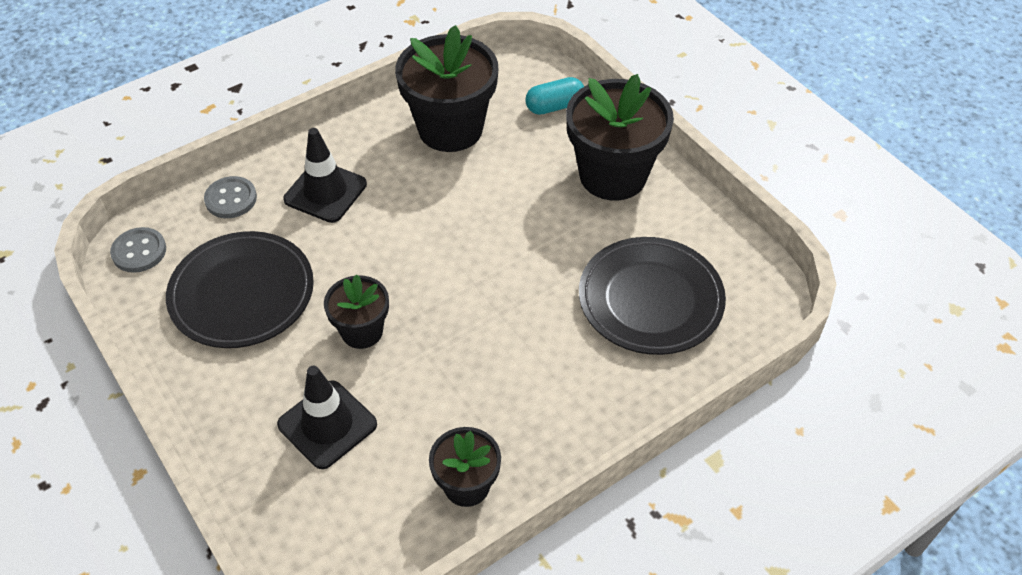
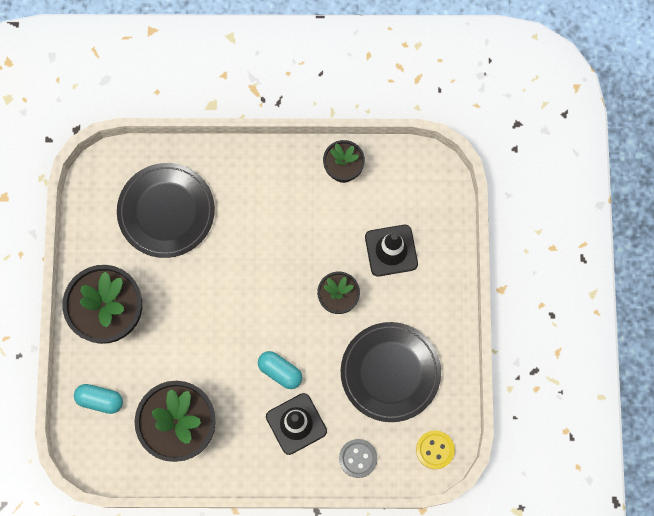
camera: 145 degrees left, 25 degrees up
grey button [110,227,166,273] -> yellow button [416,430,455,469]
none -> turquoise capsule [258,351,302,389]

